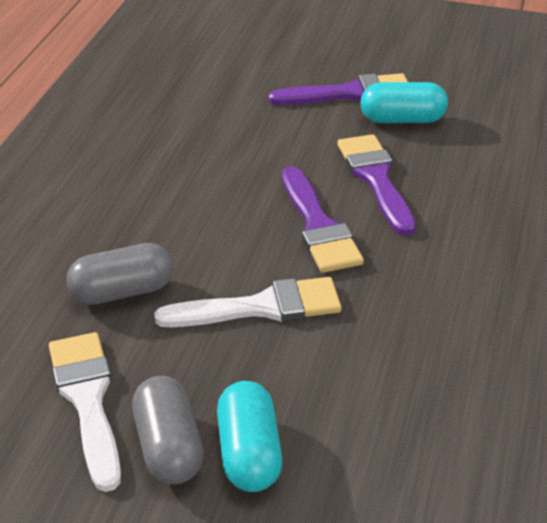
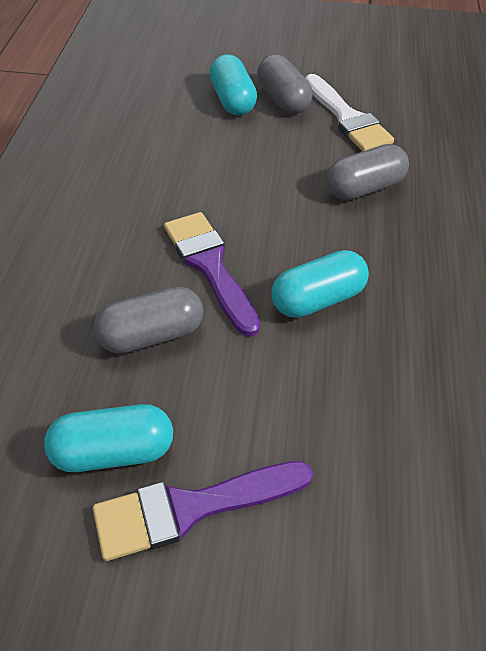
camera: 170 degrees right, 10 degrees up
white brush [154,277,342,327] -> none
purple brush [338,134,416,236] -> grey capsule [94,286,203,354]
none -> turquoise capsule [272,250,369,318]

